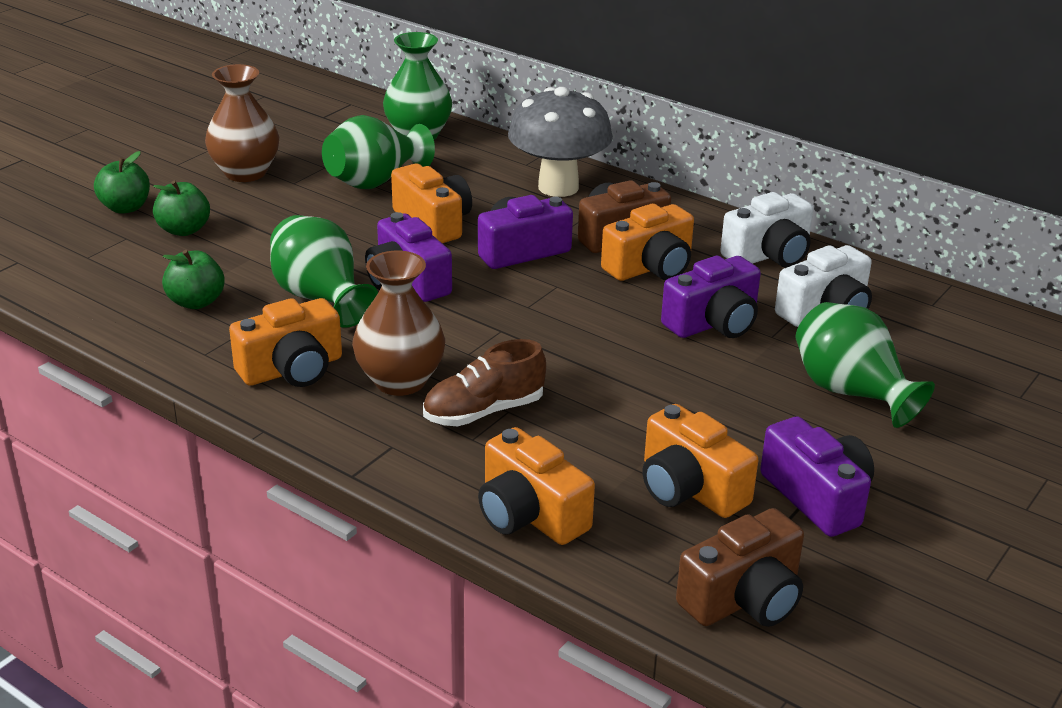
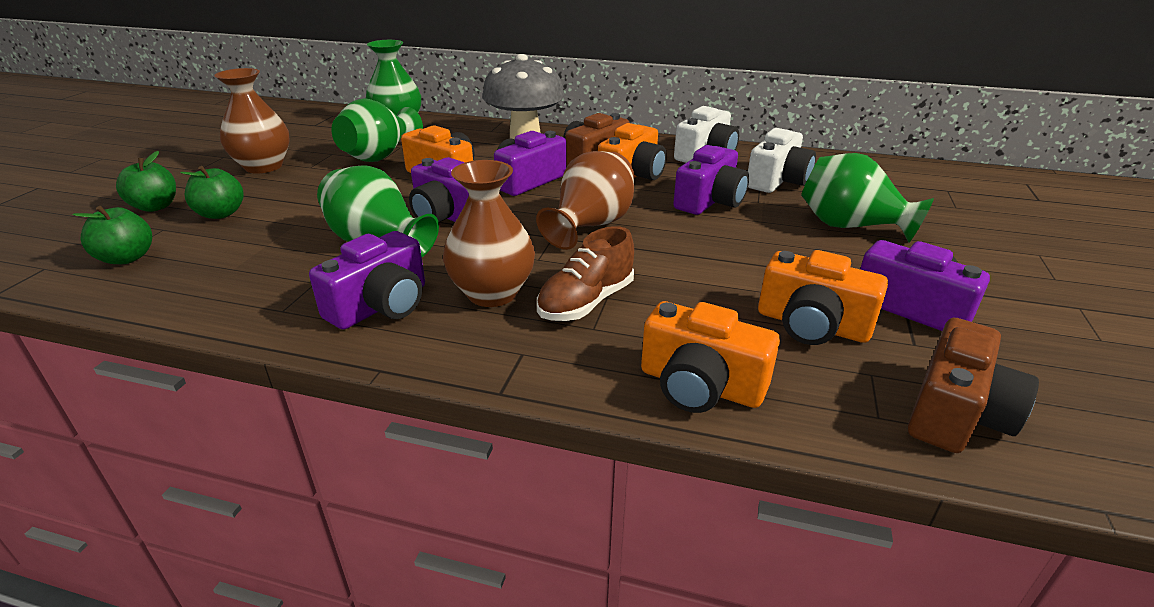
camera: 20 degrees left, 0 degrees up
green apple [162,250,225,309] -> green apple moved to [72,206,152,264]
orange camera [229,298,342,387] -> purple camera [309,231,425,330]
none -> brown vase [536,151,634,250]

